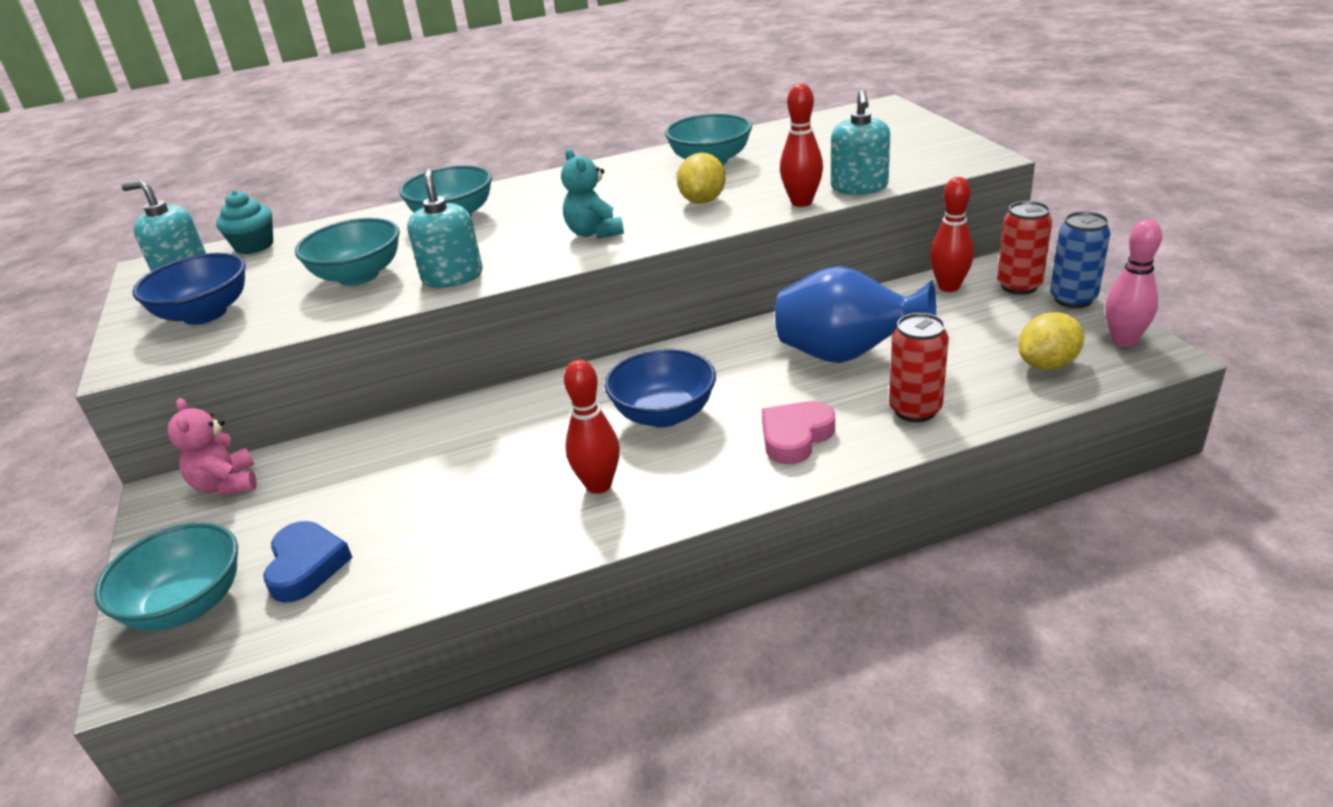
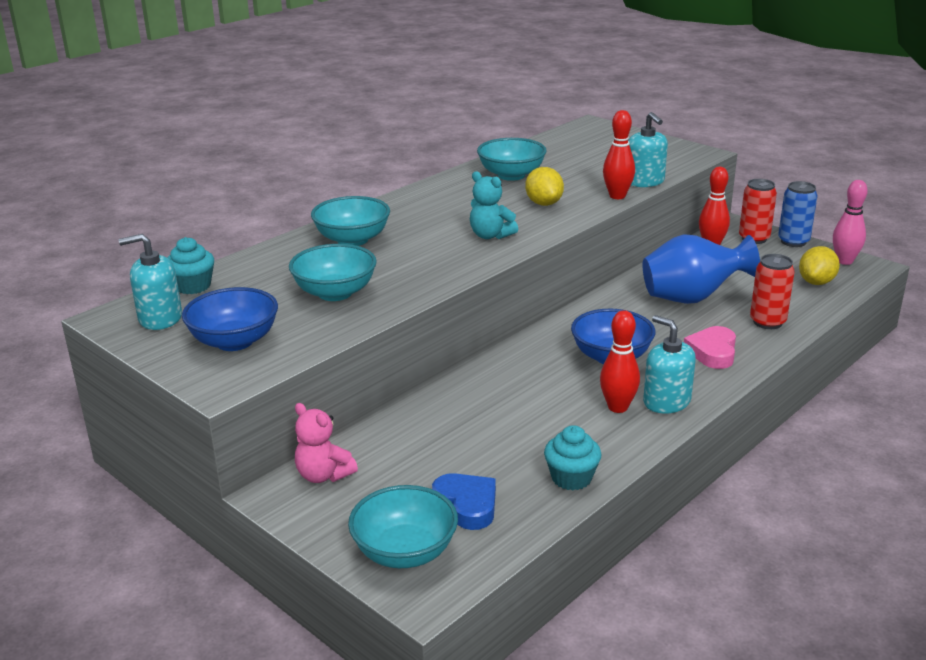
camera: 30 degrees left, 5 degrees down
turquoise soap dispenser [407,169,483,288] -> turquoise soap dispenser moved to [643,315,696,414]
none -> turquoise cupcake [544,425,602,490]

